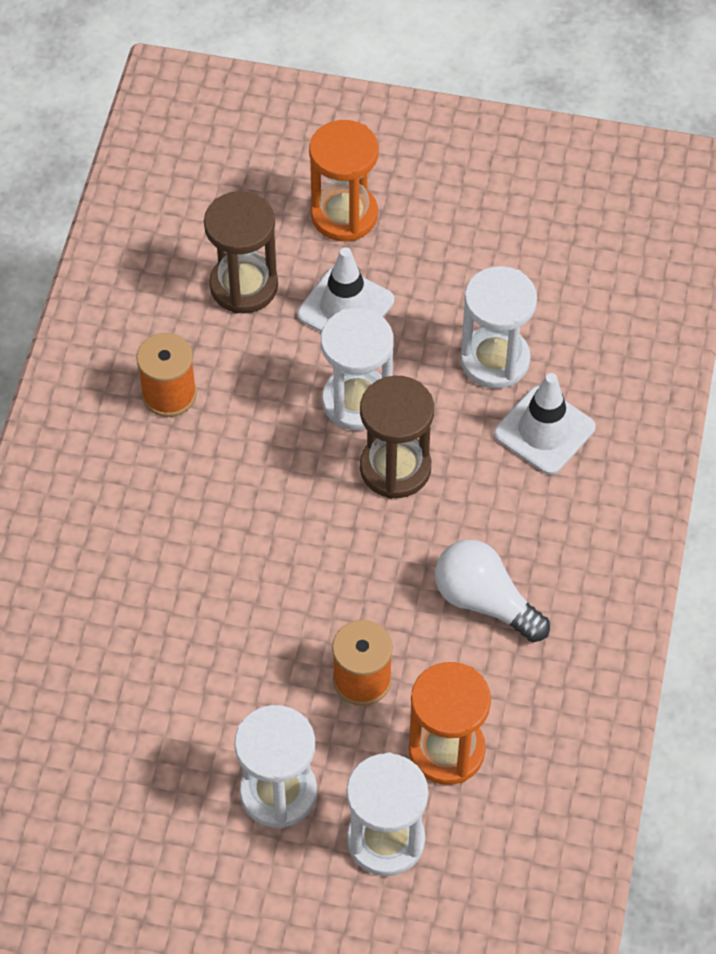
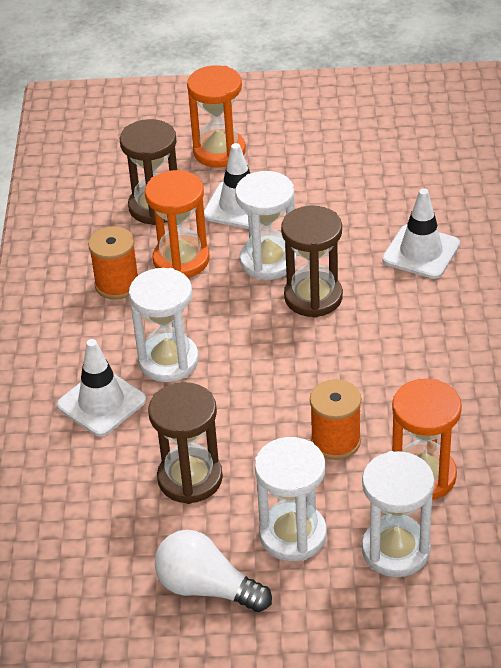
camera: 10 degrees left, 15 degrees down
white light bulb [435,539,550,642] -> white light bulb moved to [155,530,272,612]
white hourglass [460,266,537,389] -> white hourglass moved to [129,268,199,382]
none -> white traffic cone [57,339,146,436]
none -> orange hourglass [145,170,209,278]
none -> brown hourglass [148,382,223,504]

